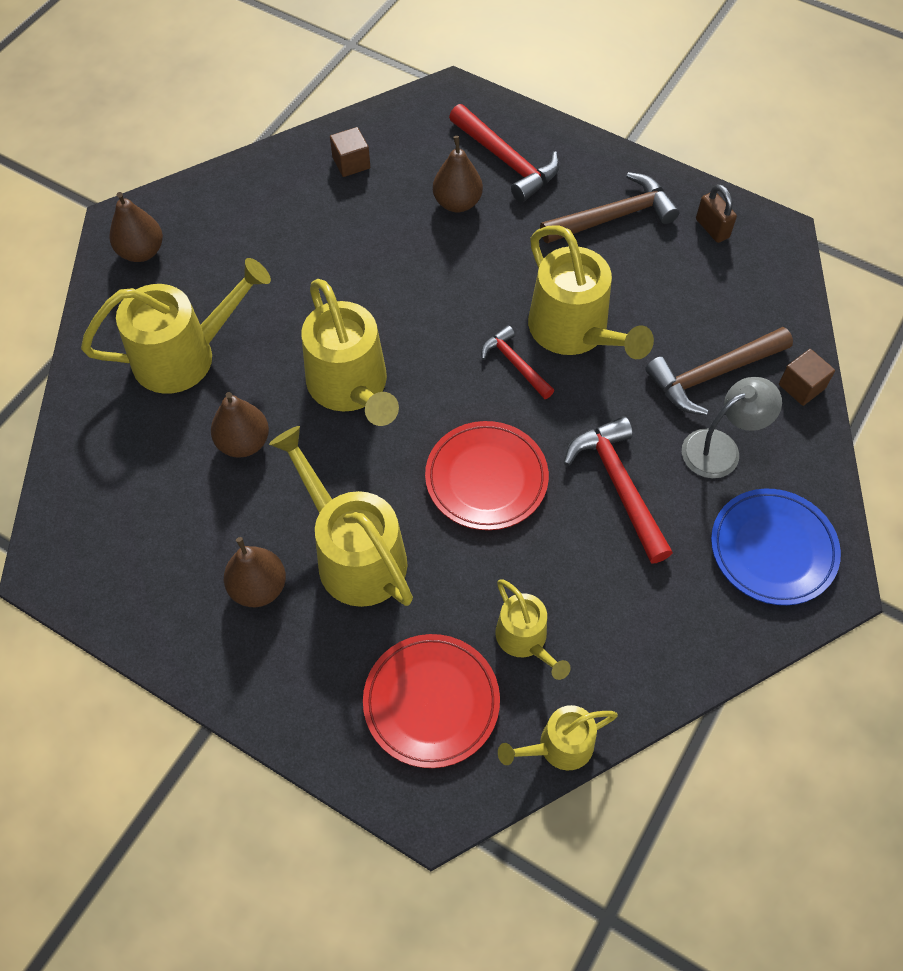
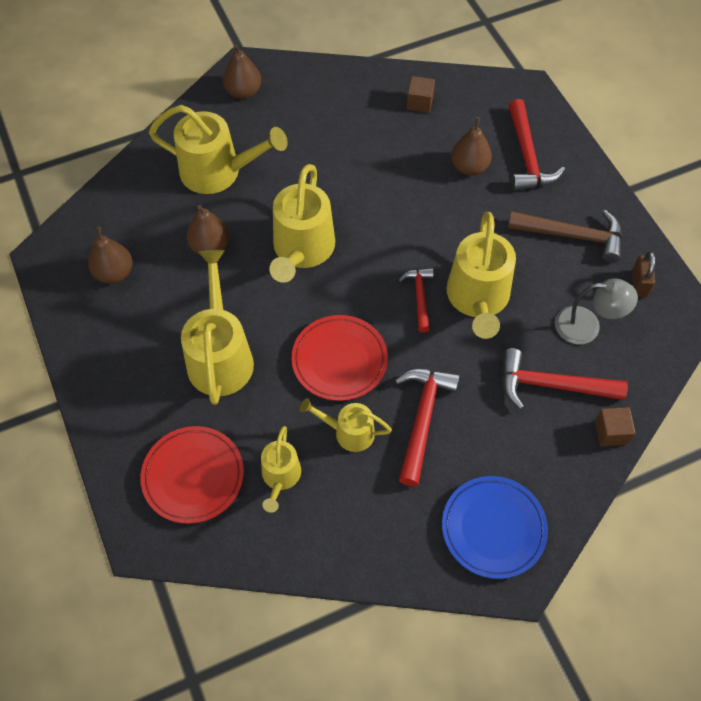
camera: 35 degrees right, 0 degrees up
brown pear [224,537,286,607] -> brown pear moved to [88,226,133,284]
yellow watering can [498,705,618,770] -> yellow watering can moved to [300,398,392,452]
brown hammer [645,327,793,415] -> red hammer [502,348,628,409]
grey lamp [682,377,782,478] -> grey lamp moved to [555,279,638,344]

